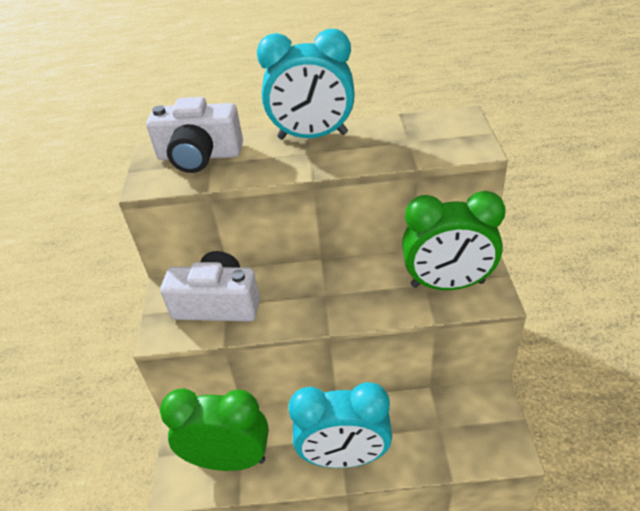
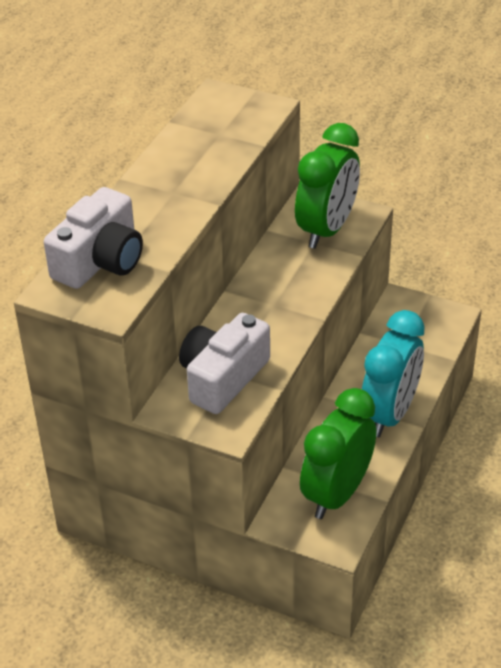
camera: 65 degrees left, 0 degrees up
turquoise clock [257,29,355,139] -> none

